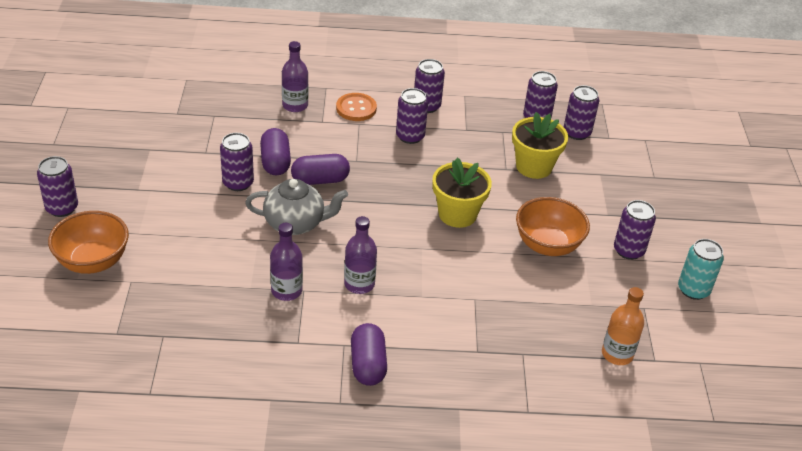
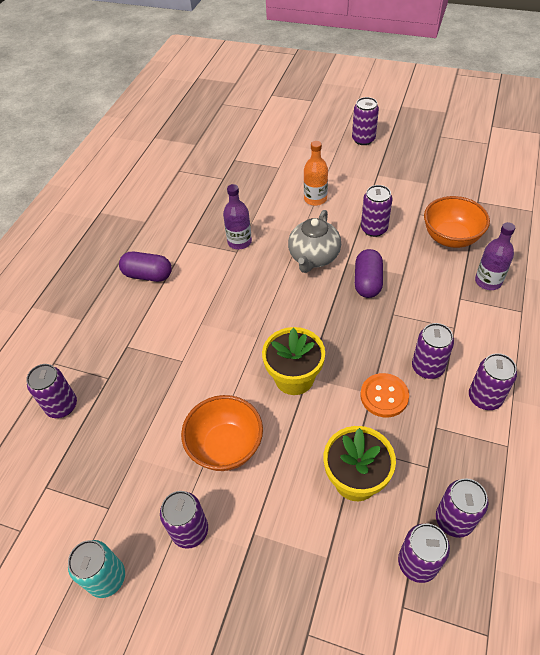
camera: 115 degrees right, 10 degrees up
orange bowl [48,211,129,274] -> orange bowl moved to [424,196,490,248]
purple capsule [260,128,291,175] -> none
orange button [336,93,377,121] -> orange button moved to [360,373,409,417]
purple bottle [344,216,377,294] -> none
orange bottle [602,287,644,365] -> orange bottle moved to [304,141,328,206]
none -> purple can [26,364,77,418]

